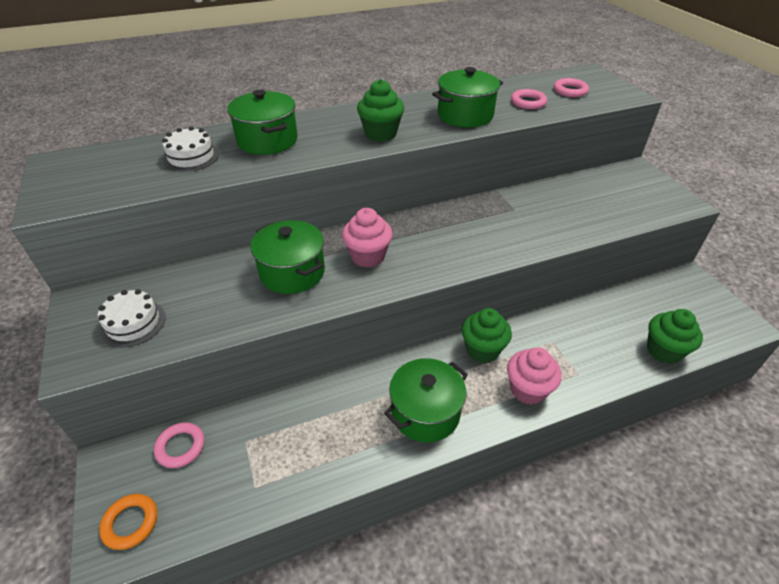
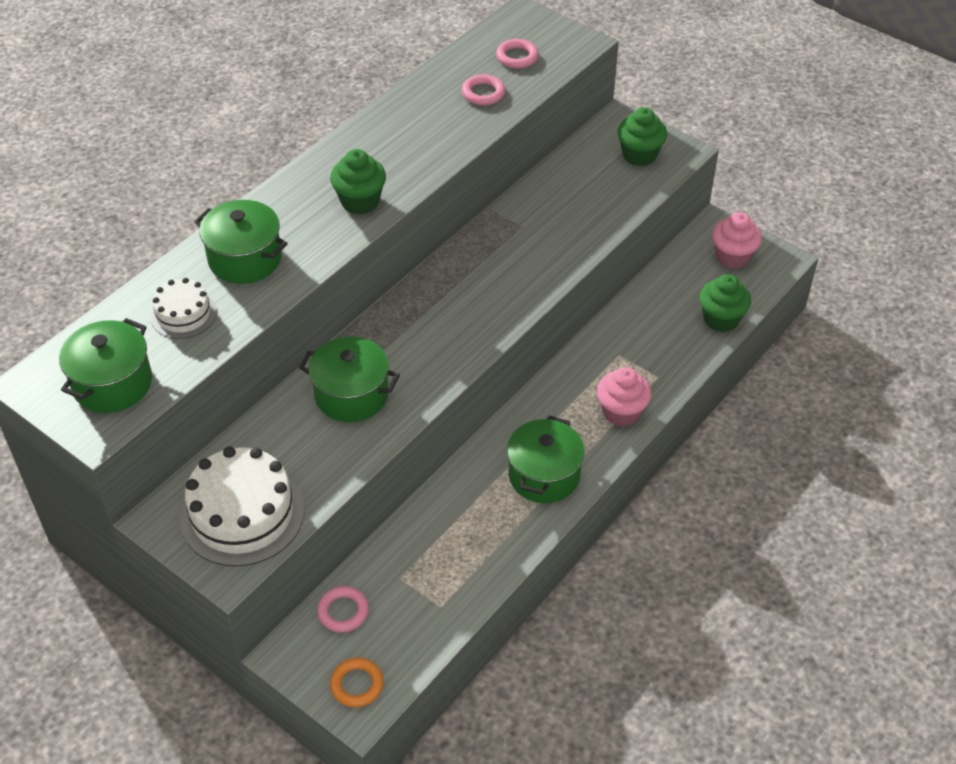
camera: 30 degrees left, 5 degrees up
white cake [98,289,166,347] -> white cake [180,446,305,567], size x1.82
pink cupcake [342,208,393,268] -> pink cupcake moved to [712,212,762,269]
green pot [432,67,503,128] -> green pot moved to [59,318,152,413]
green cupcake [462,308,512,363] -> green cupcake moved to [617,107,667,166]

